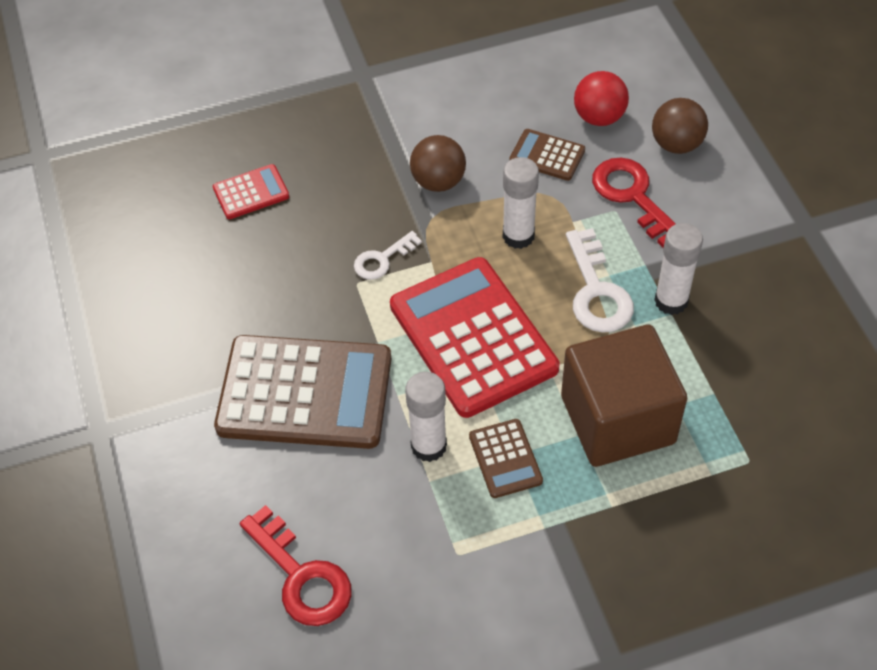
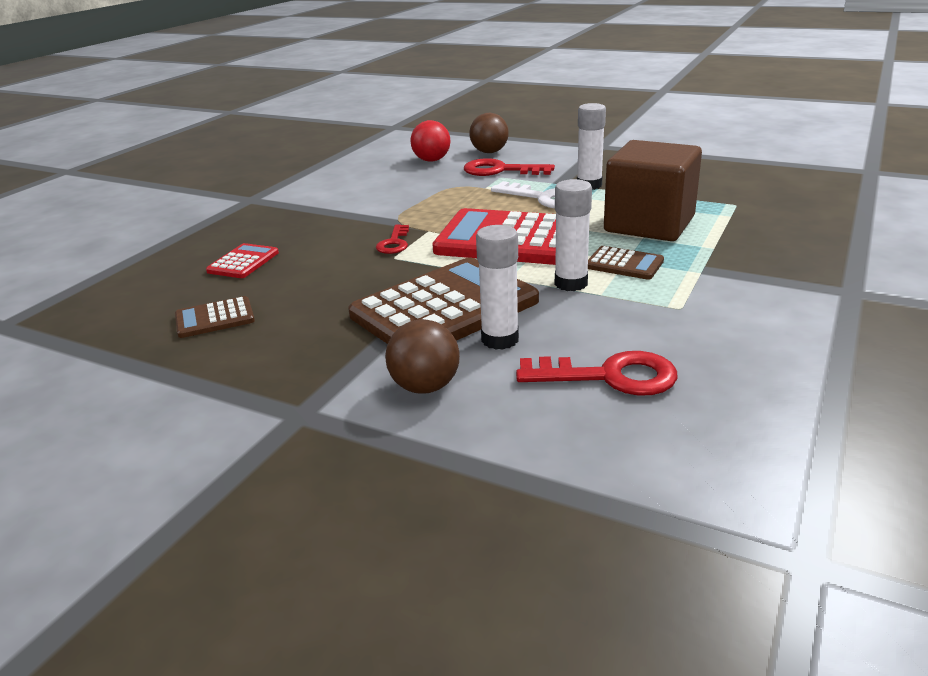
camera: 45 degrees left, 25 degrees down
white key [354,231,422,280] -> red key [376,225,409,254]
brown ball [410,135,466,192] -> brown ball moved to [385,319,460,394]
white glue stick [503,157,539,249] -> white glue stick moved to [476,225,519,350]
brown calculator [509,129,585,181] -> brown calculator moved to [175,296,255,338]

